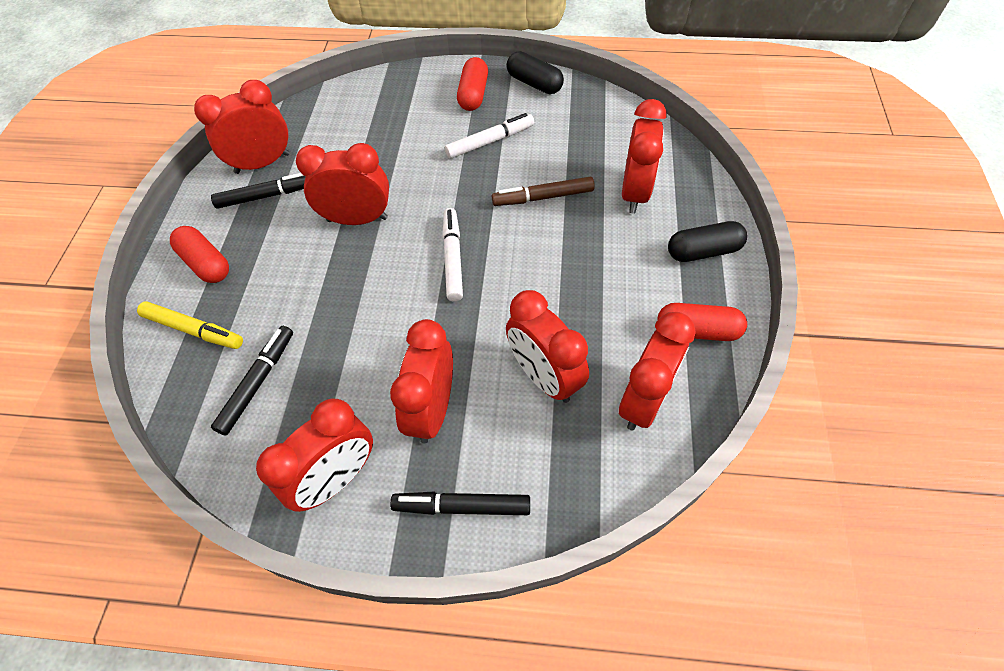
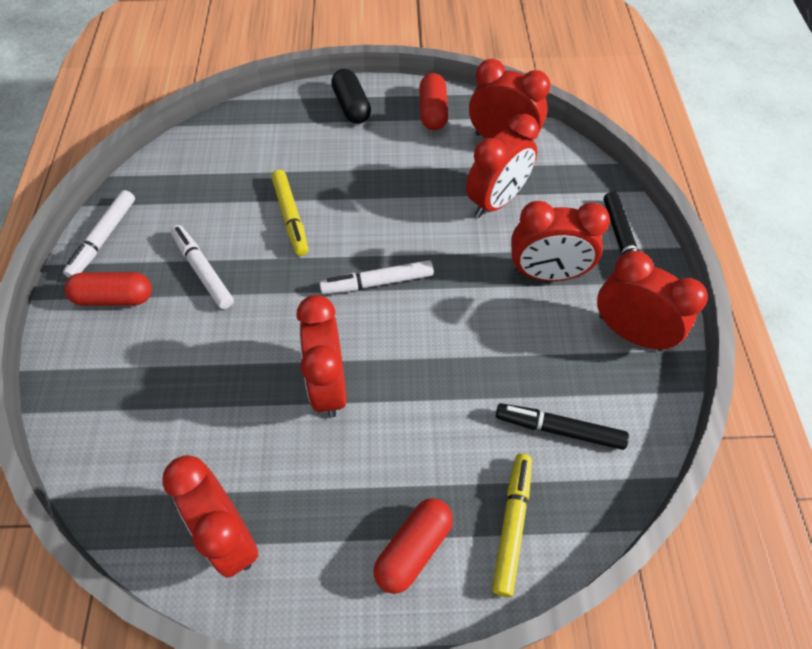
camera: 100 degrees left, 0 degrees up
black marker [211,173,306,209] -> none
brown marker [492,177,595,206] -> yellow marker [271,170,308,256]
black capsule [507,51,564,94] -> white marker [63,190,135,278]
red clock [622,99,667,213] -> none

